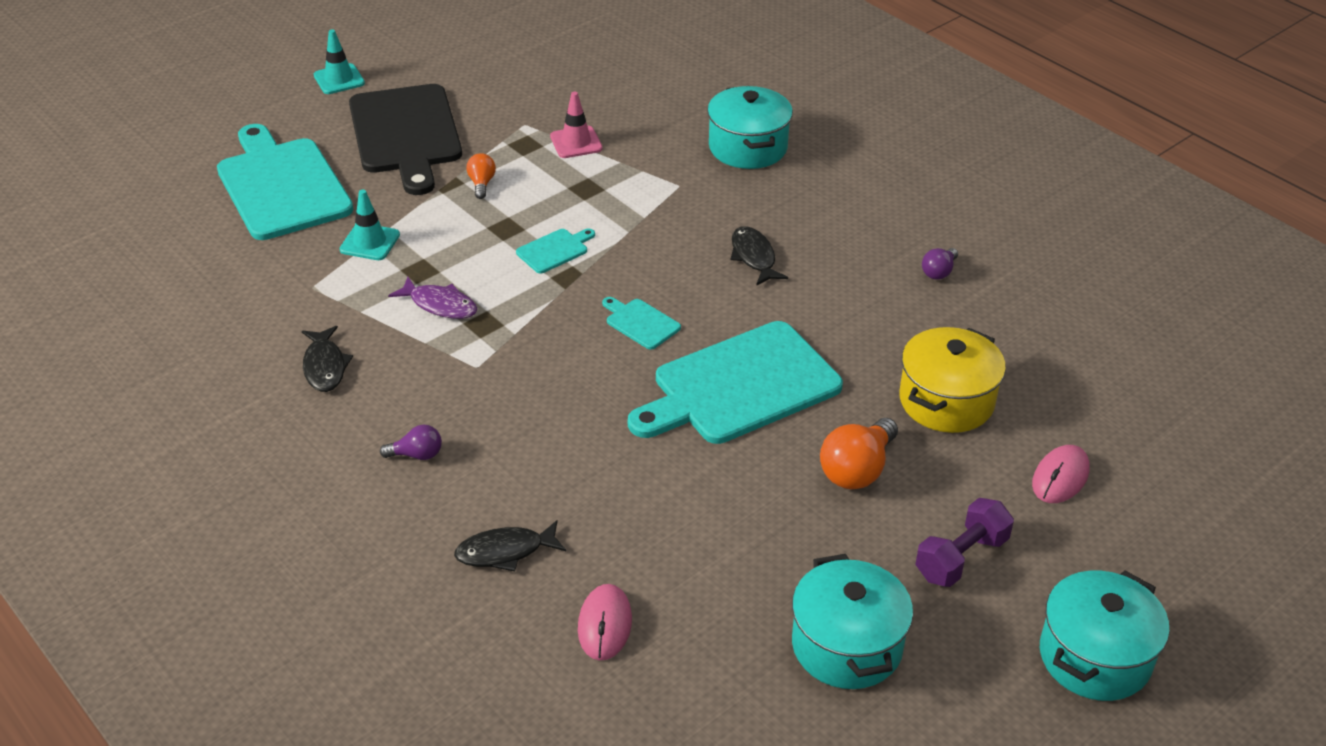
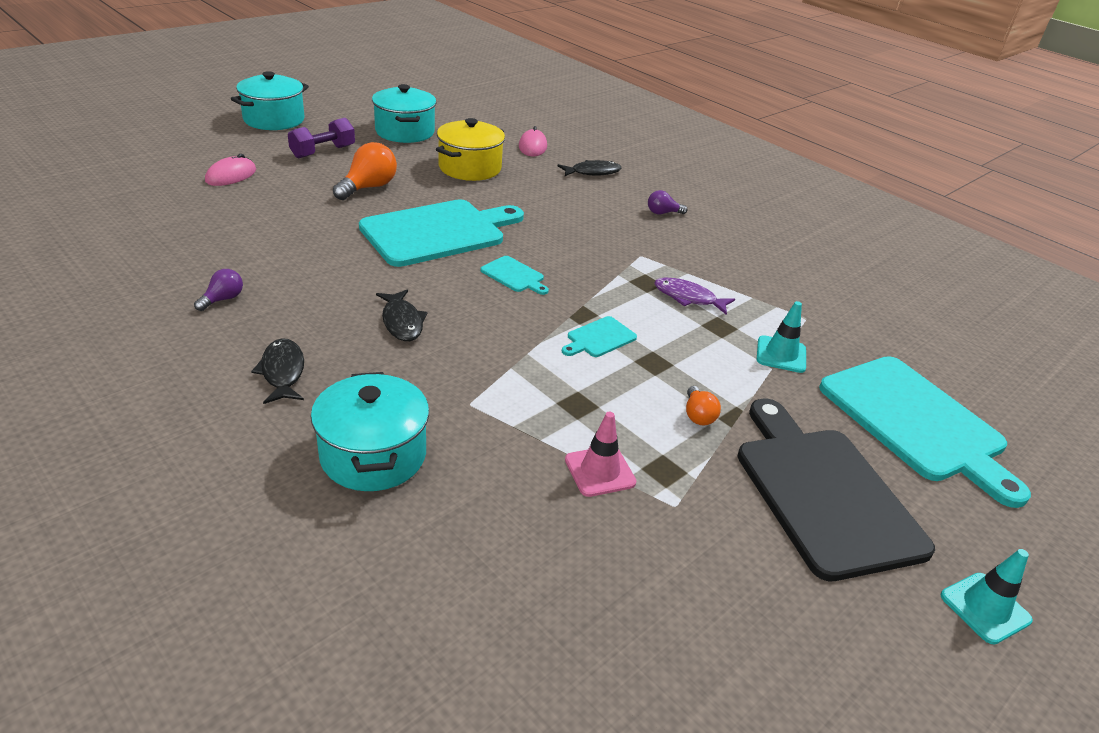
camera: 175 degrees right, 5 degrees down
black fish [302,326,353,392] -> black fish moved to [251,338,304,404]
yellow pot [899,327,1006,433] -> yellow pot moved to [436,118,505,181]

